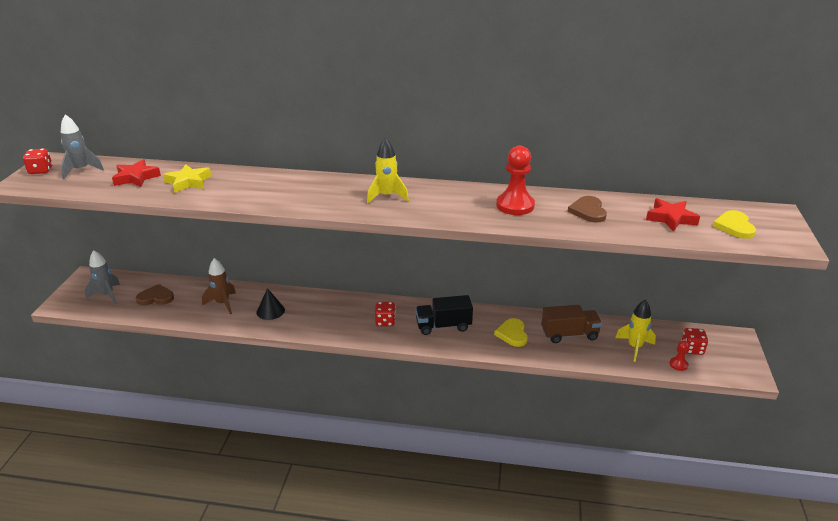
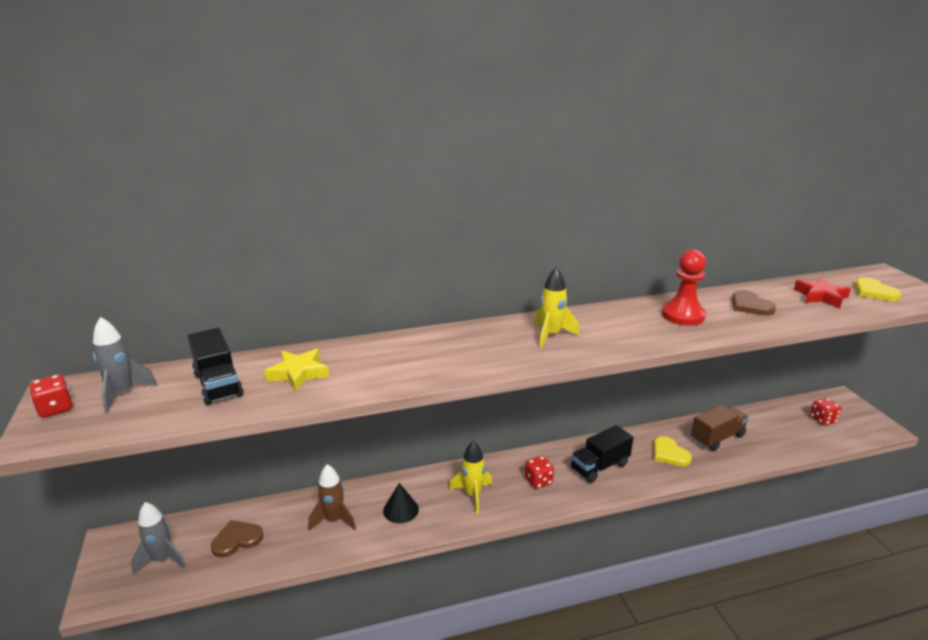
camera: 25 degrees left, 5 degrees down
red star [112,159,161,187] -> black truck [188,328,244,405]
yellow rocket [615,300,656,362] -> yellow rocket moved to [449,441,493,514]
red pawn [669,341,689,371] -> none

